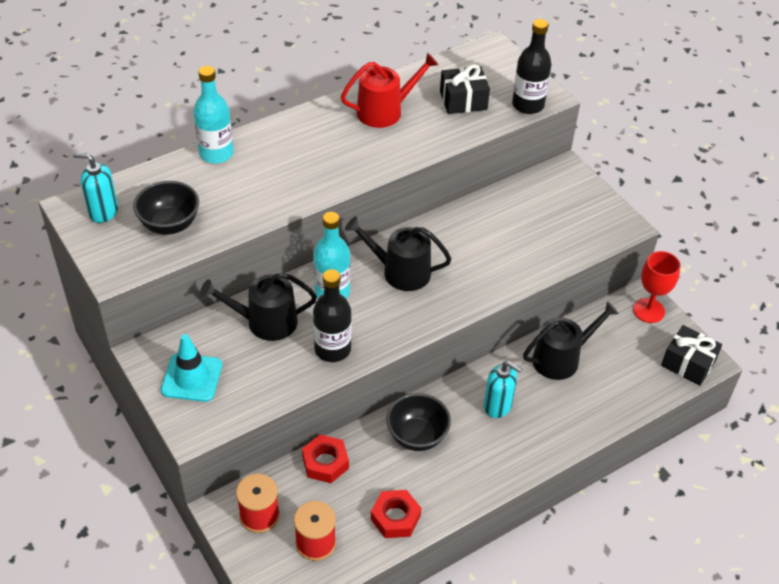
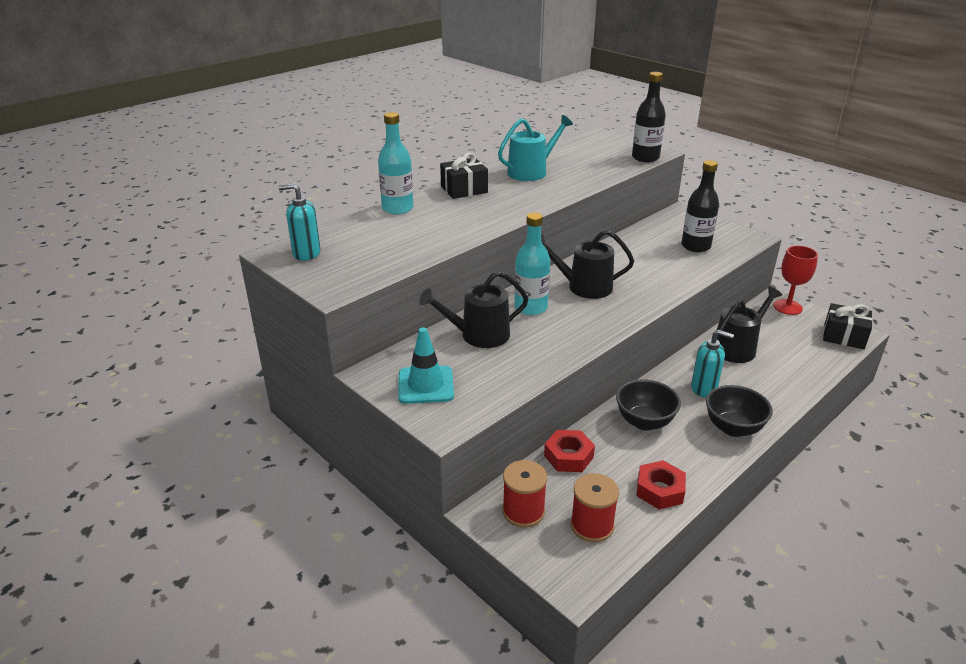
camera: 10 degrees left, 15 degrees down
black bowl [133,181,199,235] -> black bowl moved to [706,385,773,437]
black bottle [313,269,352,362] -> black bottle moved to [681,160,719,252]
red watering can [341,53,439,128] -> turquoise watering can [498,115,573,181]
black gift [440,64,490,114] -> black gift moved to [440,153,488,199]

